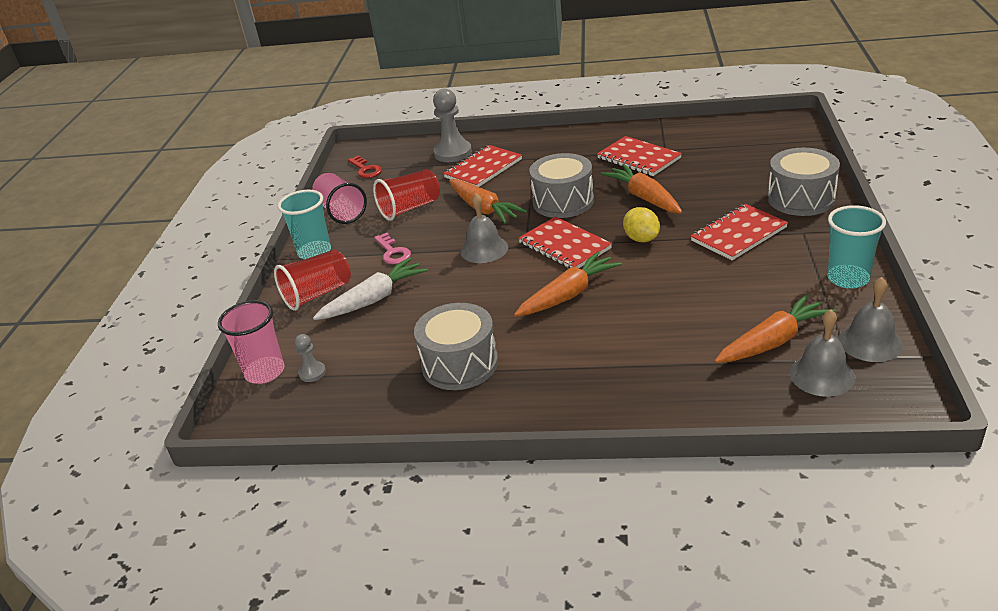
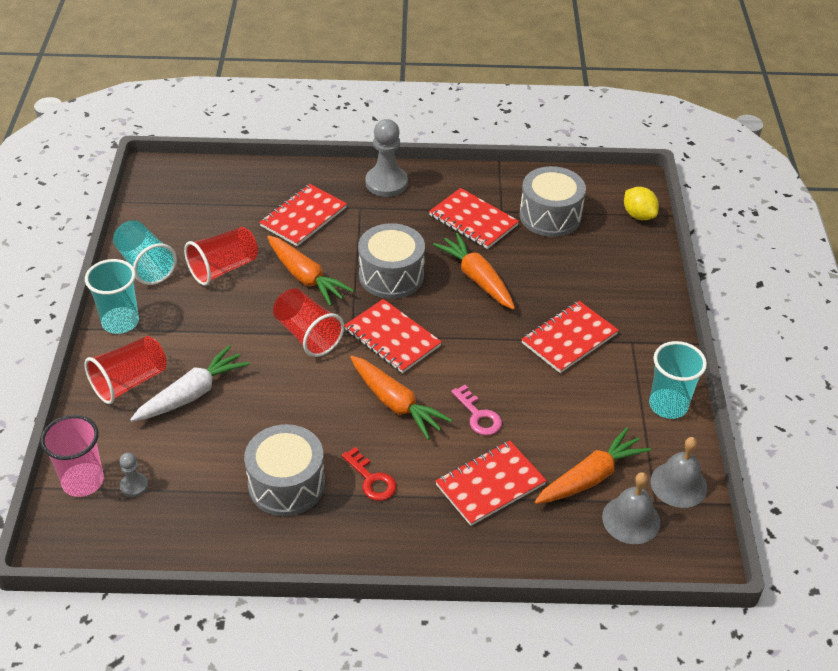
camera: 10 degrees left, 10 degrees up
pink cup [312,173,367,224] -> turquoise cup [113,220,177,285]
red key [348,155,382,178] -> red key moved to [342,447,396,501]
pink key [374,233,411,264] -> pink key moved to [451,385,502,435]
grey pawn [433,88,472,162] -> grey pawn moved to [365,119,408,197]
grey bell [461,193,508,263] -> red cup [273,288,344,357]
orange carrot [514,251,622,317] -> orange carrot turned 90 degrees clockwise [350,356,452,440]
yellow lemon [623,207,660,242] -> yellow lemon moved to [624,187,659,220]
grey drum [768,148,840,216] -> grey drum moved to [520,166,586,237]
none -> red notebook [435,441,547,526]

